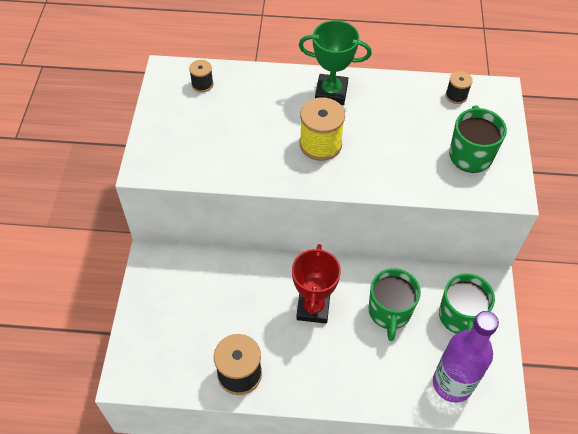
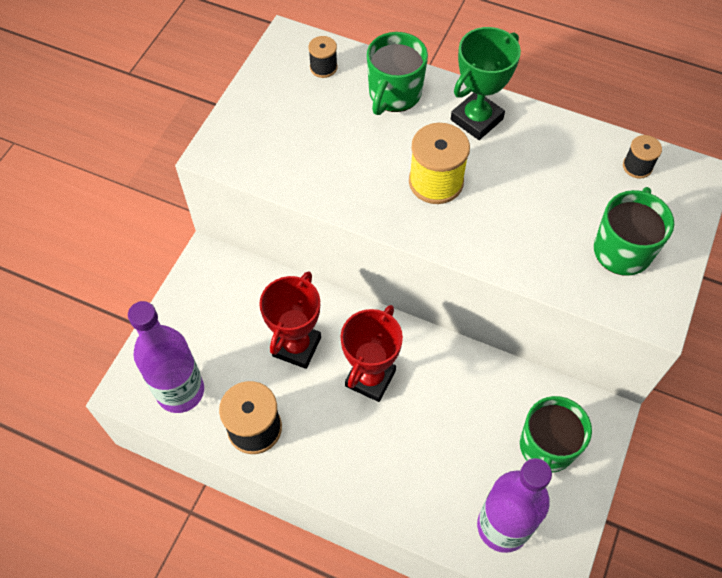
camera: 20 degrees right, 5 degrees up
green trophy [299,20,372,105] -> green trophy turned 75 degrees counterclockwise [451,27,521,140]
green mug [368,268,421,341] -> green mug moved to [367,32,428,115]
none -> purple bottle [128,301,204,413]
none -> red trophy [259,271,321,369]

